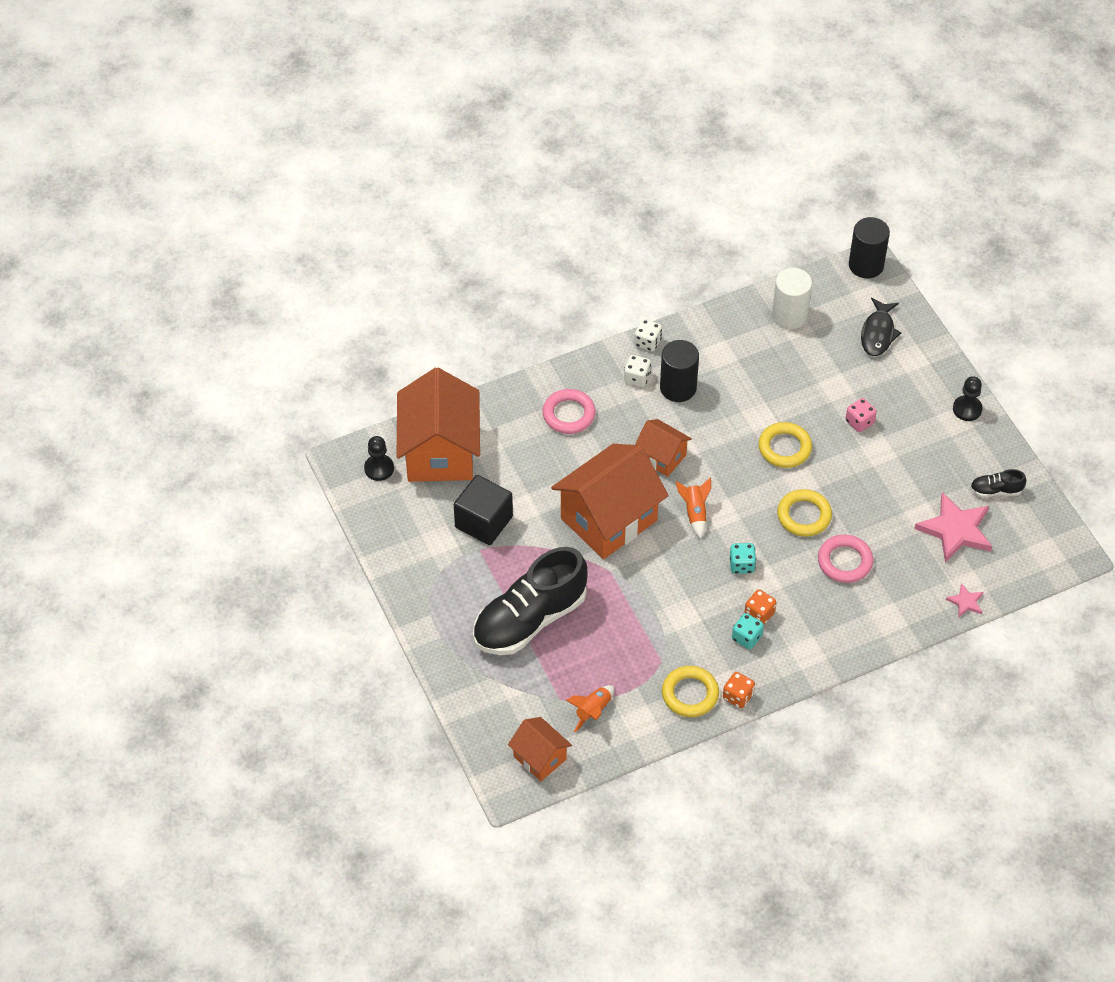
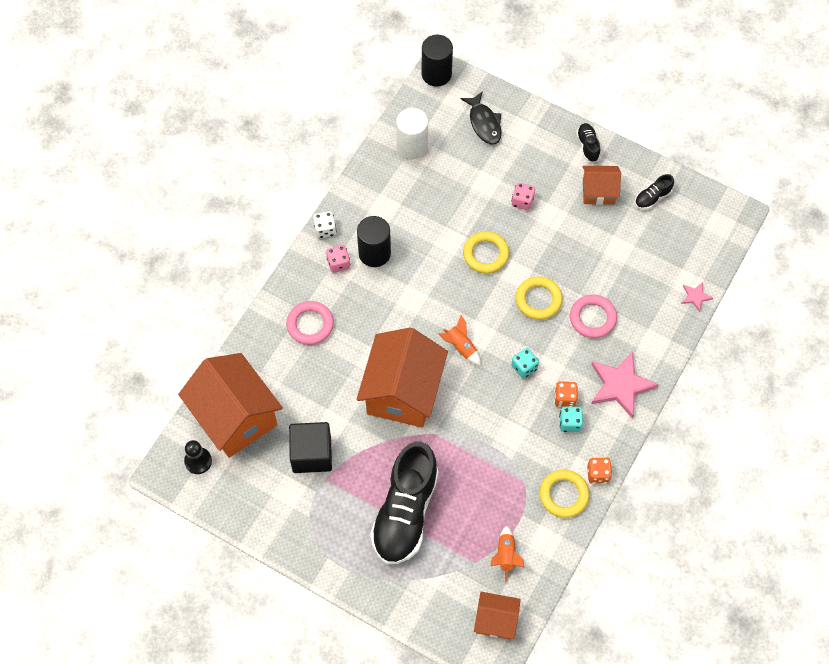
camera: 35 degrees left, 10 degrees up
white dice [624,355,651,387] -> pink dice [326,245,350,273]
orange house [635,419,692,477] -> orange house moved to [583,166,621,205]
pink star [914,492,993,563] -> pink star moved to [591,352,659,419]
black pawn [953,376,983,421] -> black shoe [576,123,600,162]

